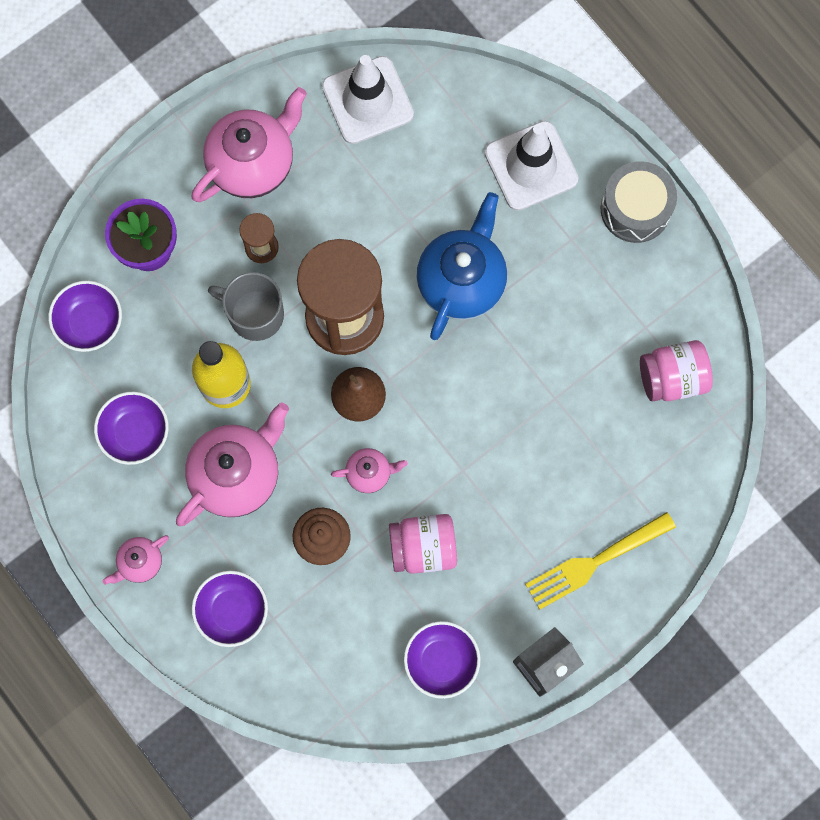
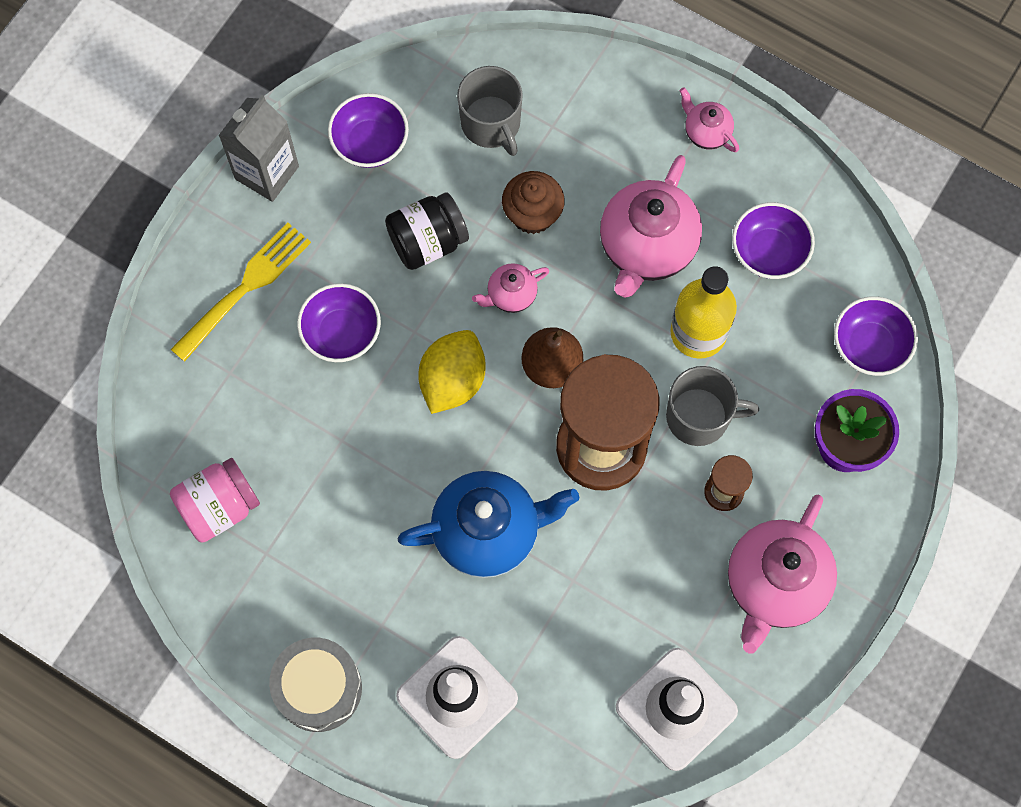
camera: 160 degrees right, 5 degrees down
pink teapot [102,535,169,585] -> pink teapot turned 75 degrees counterclockwise [680,88,739,152]
purple bowl [192,571,268,647] -> purple bowl moved to [297,283,381,362]
pink jar [389,514,457,574] -> black jar [385,193,469,270]
blue teapot [416,192,507,340] -> blue teapot turned 105 degrees counterclockwise [398,471,579,578]
none -> yellow lemon [418,330,486,414]
none -> grey mug [457,66,523,156]

